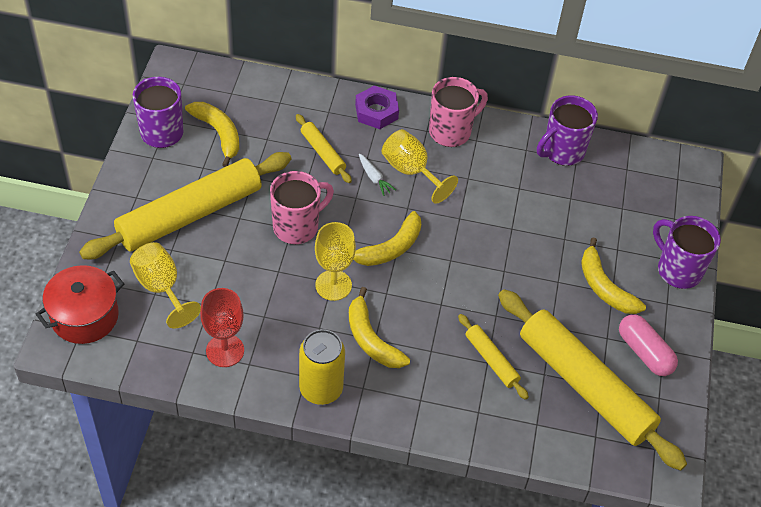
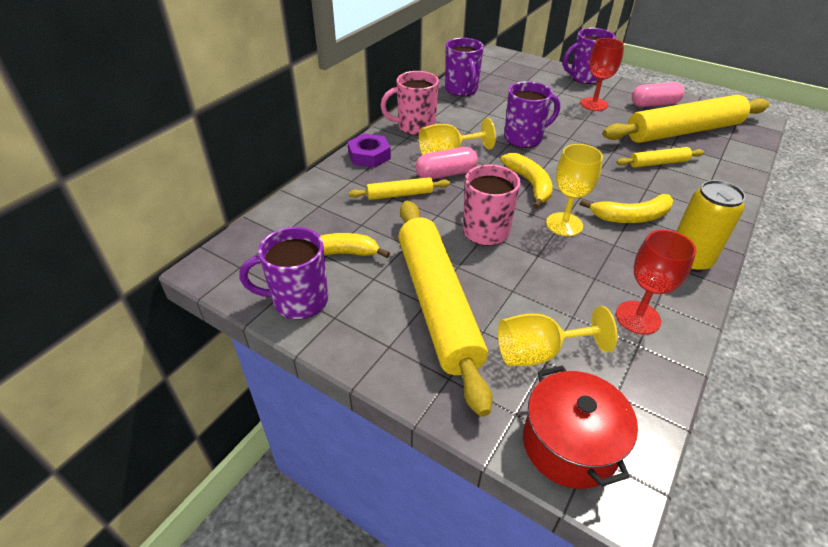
camera: 65 degrees left, 10 degrees down
white carrot [359,154,396,196] -> pink capsule [415,147,478,179]
pink mug [429,77,488,147] -> pink mug turned 90 degrees counterclockwise [380,71,439,136]
yellow banana [581,237,646,314] -> red goblet [580,38,624,111]
none -> purple mug [504,81,560,148]

